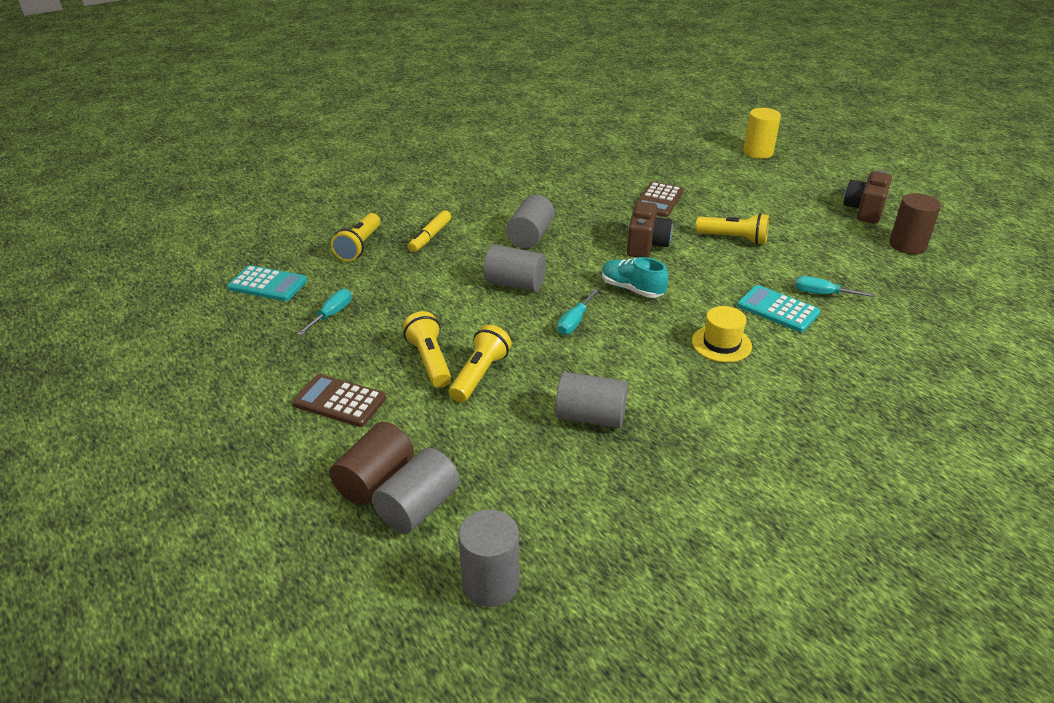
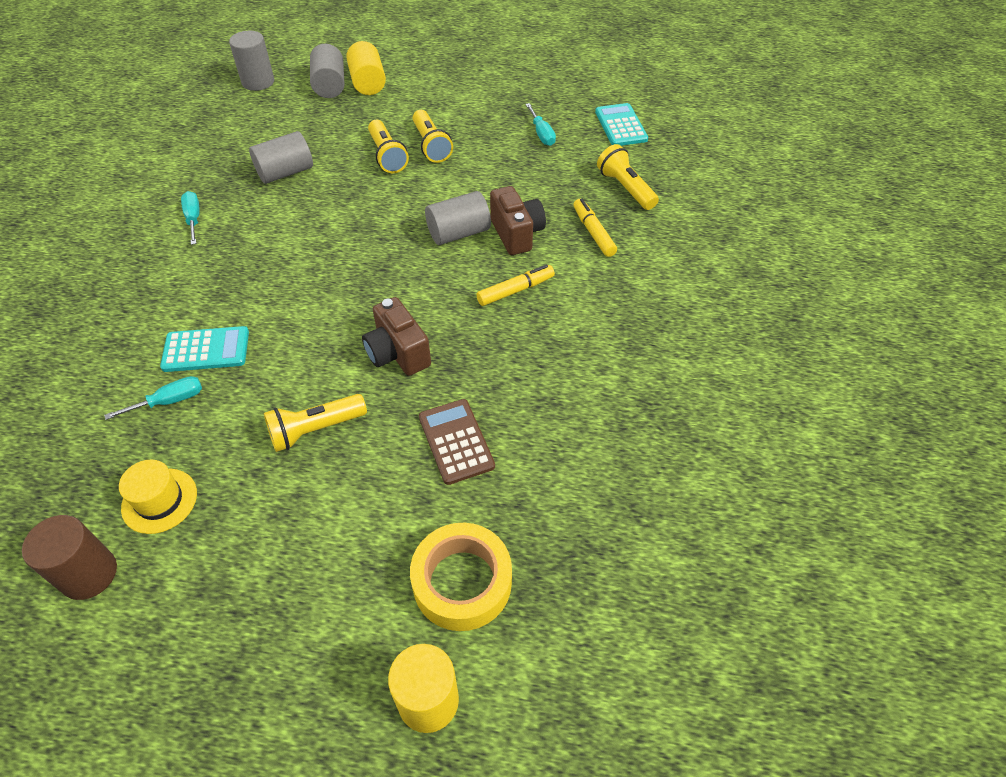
camera: 135 degrees right, 15 degrees up
turquoise calculator [227,265,307,301] -> turquoise calculator turned 105 degrees clockwise [595,103,648,146]
brown calculator [292,374,386,427] -> none
brown cylinder [329,422,414,505] -> yellow cylinder [346,41,386,95]
yellow flashlight [403,311,451,388] -> yellow flashlight turned 45 degrees clockwise [413,110,453,163]
grey cylinder [506,195,555,248] -> yellow marker [476,264,555,306]
turquoise screwdriver [557,289,598,335] -> turquoise screwdriver moved to [181,191,200,245]
turquoise shoe [602,257,669,298] -> none
yellow hat [692,306,752,362] -> yellow hat moved to [119,460,197,534]
brown camera [843,170,892,224] -> brown camera moved to [490,186,546,255]
none -> yellow tape [410,523,512,631]

